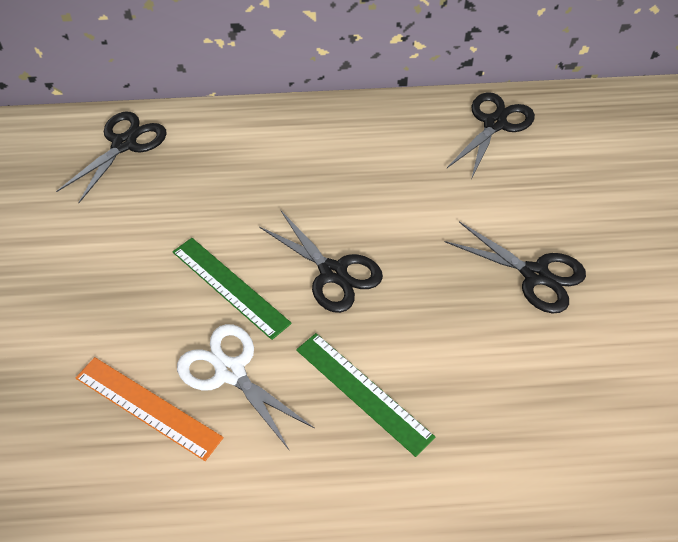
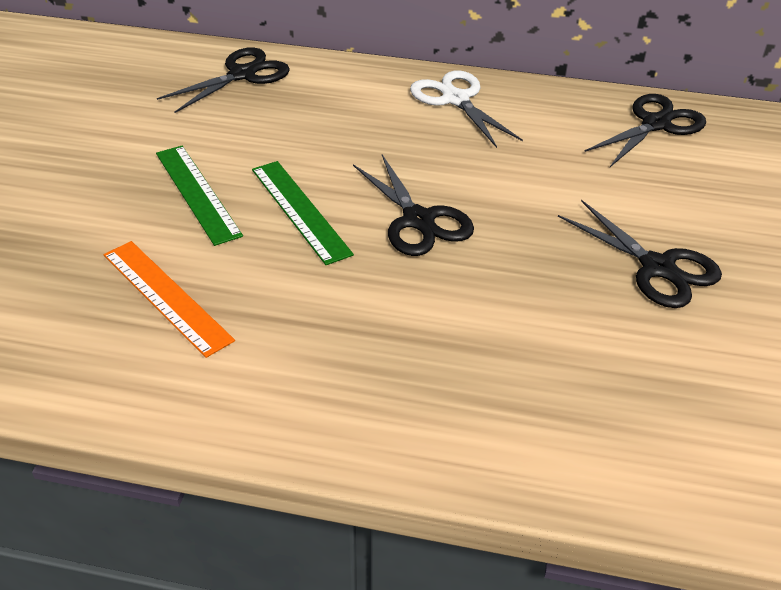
camera: 15 degrees right, 10 degrees down
white scissors [177,324,315,450] -> white scissors moved to [410,70,523,148]
green ruler [296,333,435,457] -> green ruler moved to [156,146,243,246]

